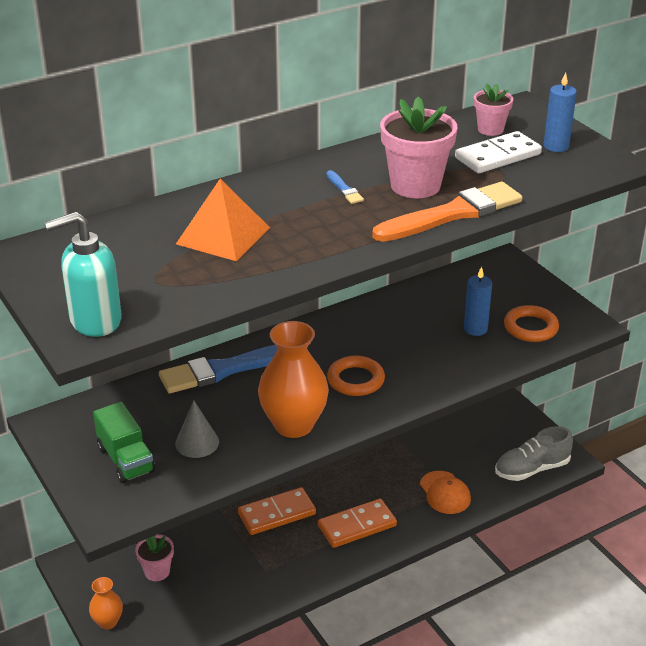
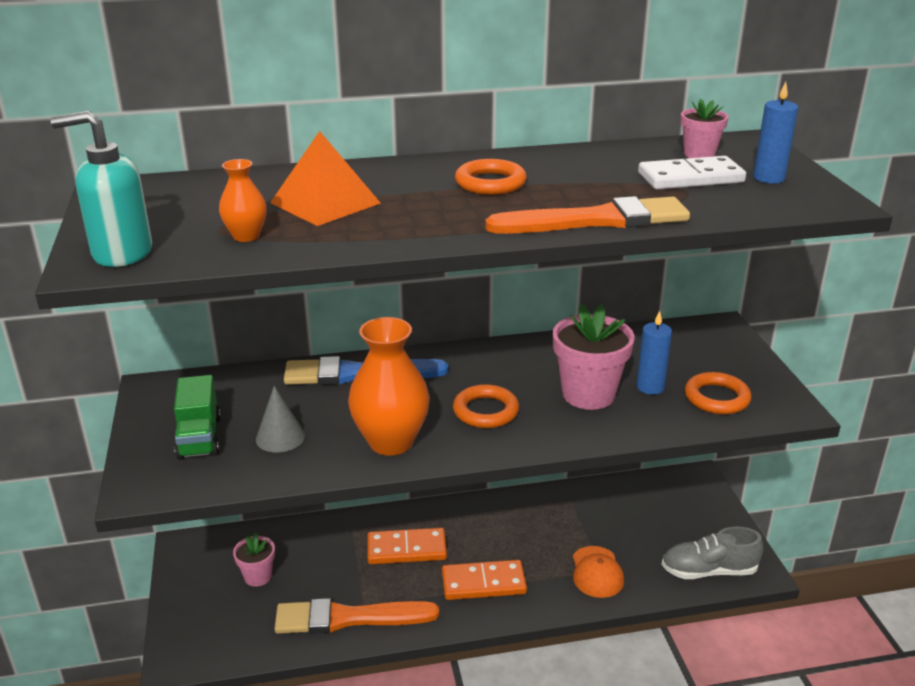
camera: 20 degrees right, 5 degrees down
orange vase [89,577,123,630] -> orange vase moved to [219,159,267,242]
blue brush [326,170,364,204] -> orange ring [455,159,527,195]
pink flower pot [380,96,458,198] -> pink flower pot moved to [553,304,635,410]
none -> orange brush [274,598,439,634]

